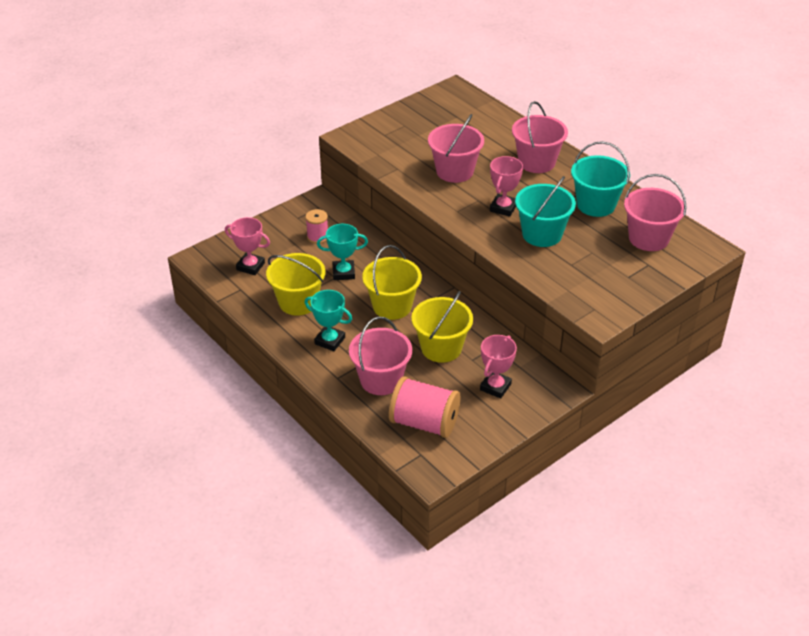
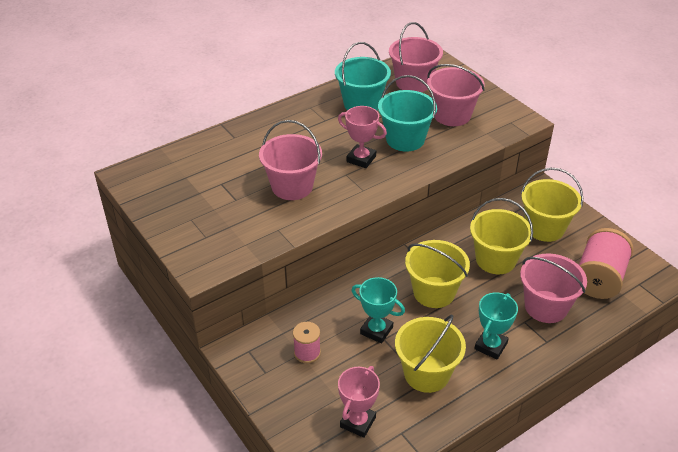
camera: 85 degrees left, 0 degrees up
turquoise trophy [317,224,368,280] -> turquoise trophy turned 60 degrees counterclockwise [352,277,405,343]
pink trophy [480,335,517,399] -> yellow bucket [521,168,583,242]
pink bucket [512,101,568,173] -> pink bucket moved to [427,64,485,126]

